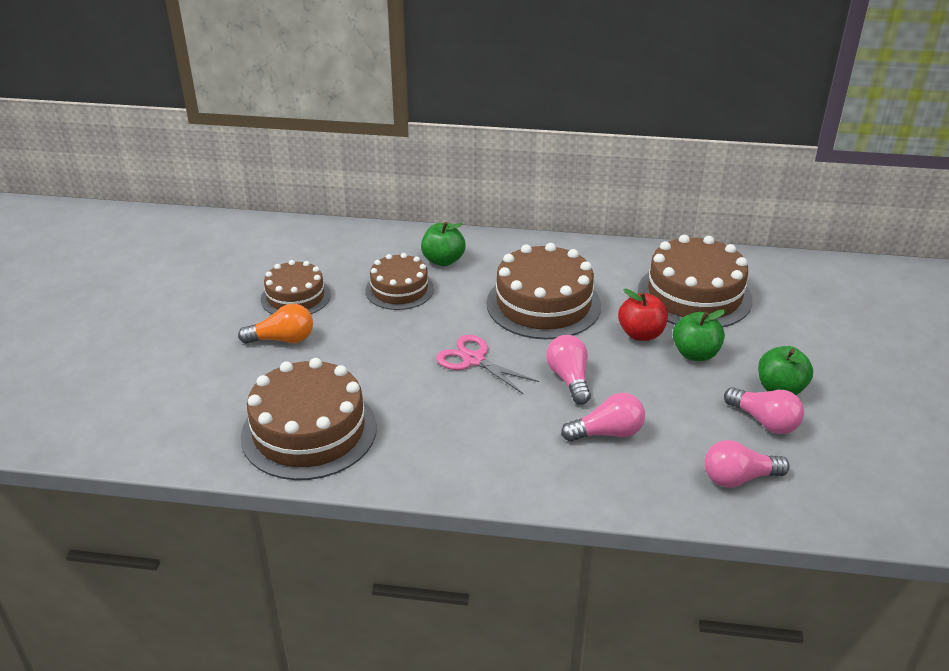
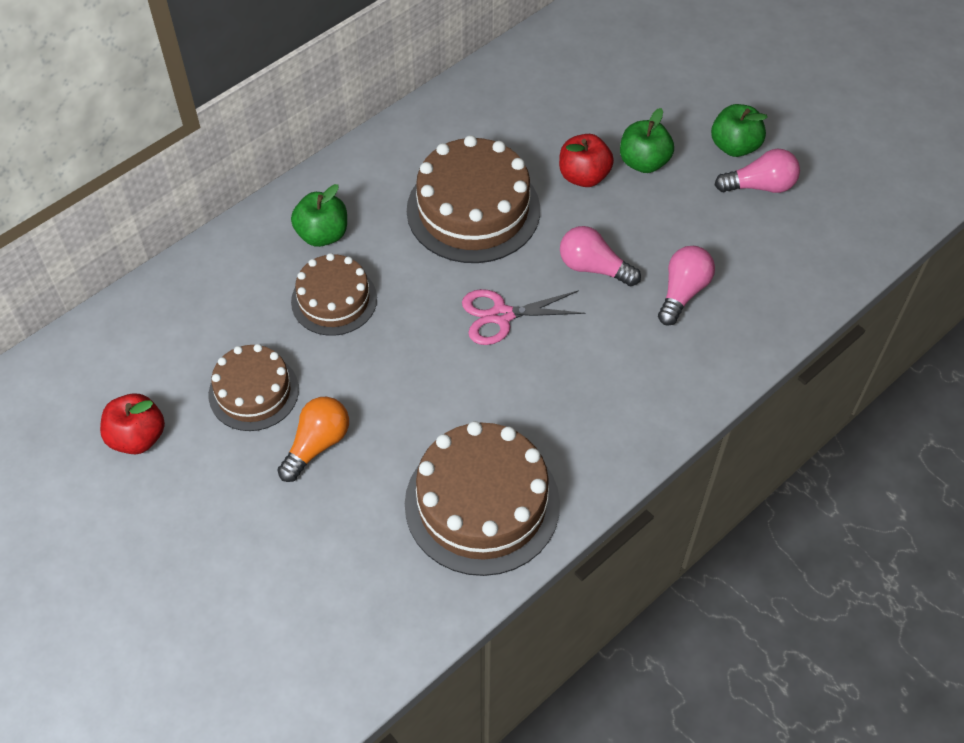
camera: 50 degrees left, 20 degrees up
brown cake [638,235,753,327] -> none
pink light bulb [704,440,790,488] -> none
none -> red apple [100,393,165,454]

